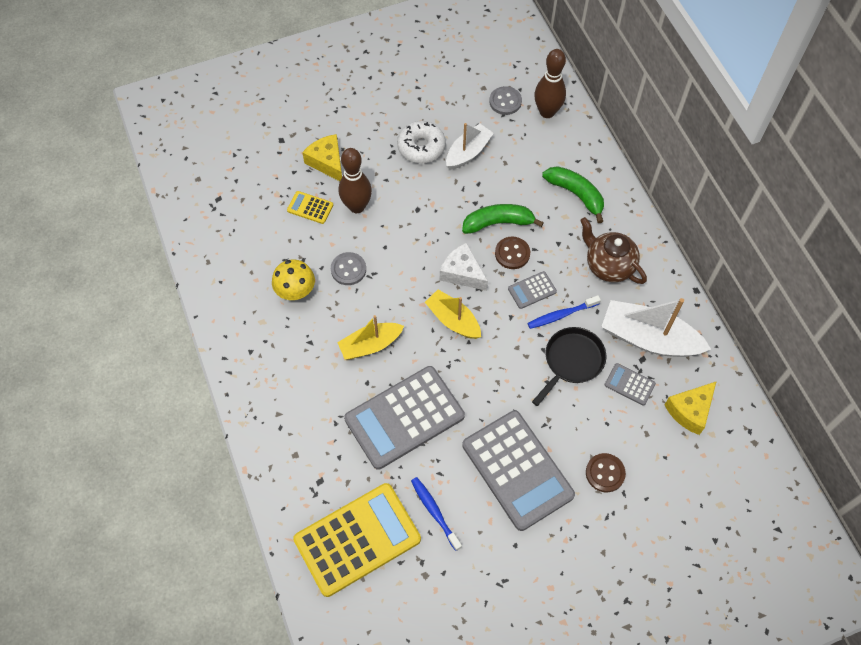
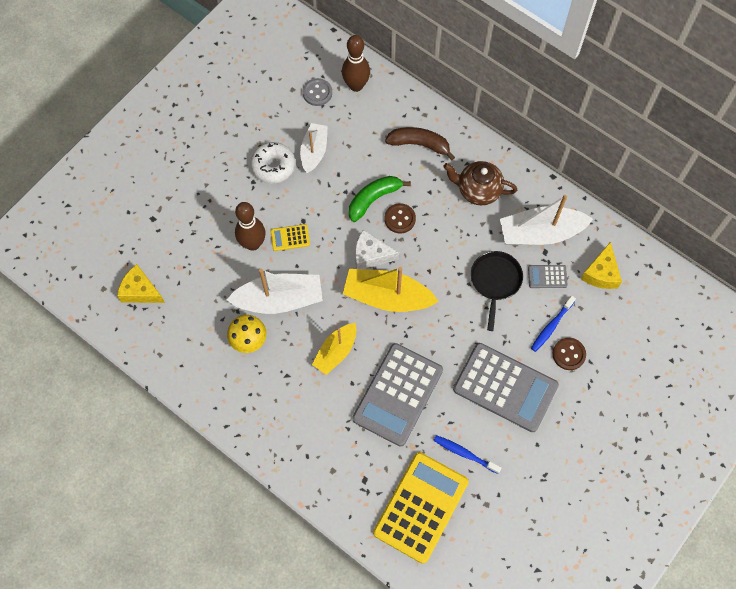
camera: 30 degrees left, 5 degrees up
yellow calculator [287,191,333,224] -> yellow calculator moved to [270,224,310,251]
yellow cheese [302,134,342,181] -> yellow cheese moved to [117,264,165,303]
grey button [331,252,366,285] -> white boat [227,269,323,314]
yellow boat [425,290,481,339] -> yellow boat [343,267,439,312], size x1.58
grey calculator [508,271,557,309] -> none
blue toothbrush [527,295,601,329] -> blue toothbrush moved to [531,296,576,352]
green banana [542,166,604,223] -> brown banana [385,127,455,160]

